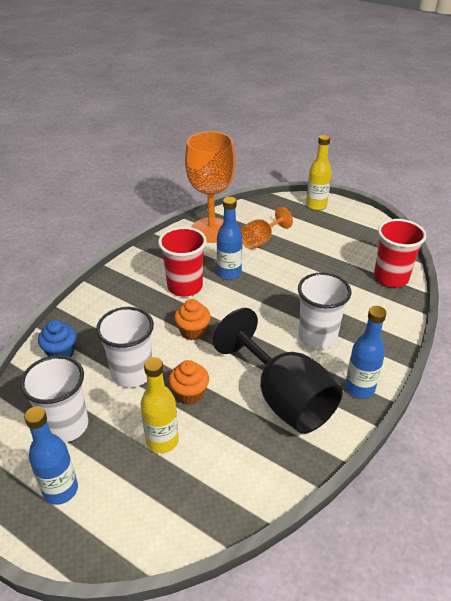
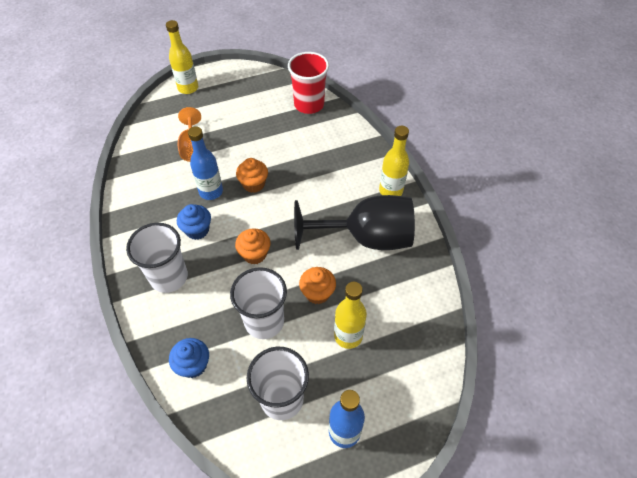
camera: 55 degrees left, 15 degrees up
red cup [158,227,207,297] -> blue cupcake [177,204,211,240]
orange goblet [185,131,235,243] -> none
white cup [298,272,351,349] -> white cup moved to [126,223,188,293]
blue bottle [345,306,386,398] -> yellow bottle [379,126,409,196]
none -> orange cupcake [236,158,268,193]

